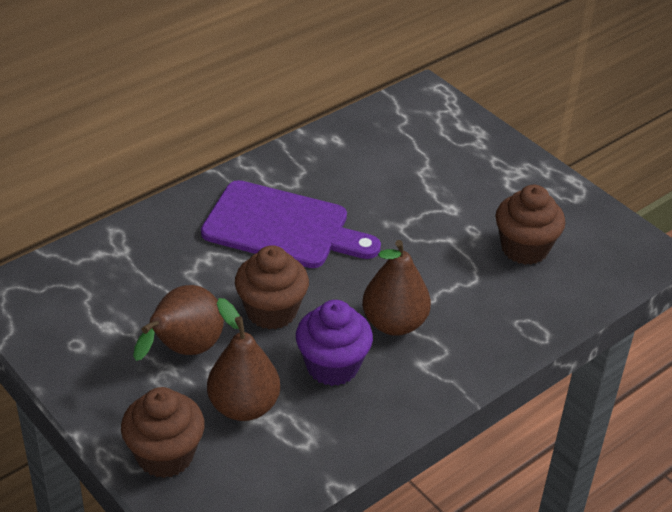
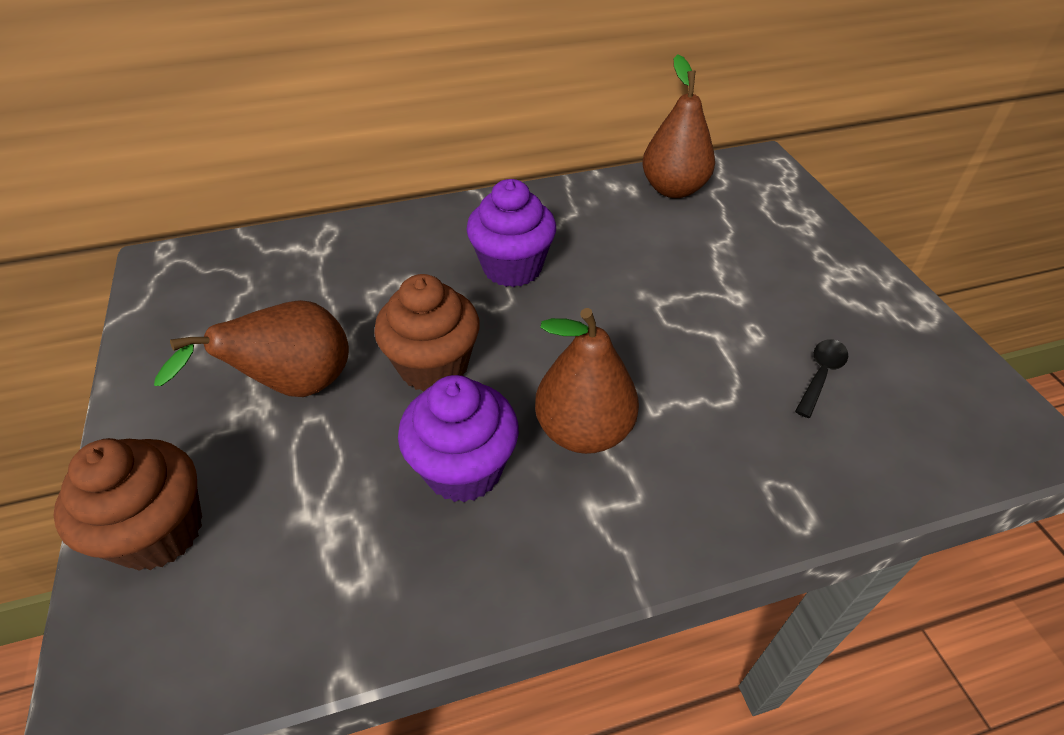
camera: 25 degrees right, 5 degrees up
purple cutting board [201,180,381,268] -> purple cupcake [466,179,556,287]
brown pear [207,298,280,421] -> brown pear moved to [642,54,715,198]
brown cupcake [495,185,565,265] -> black spoon [795,339,848,418]

